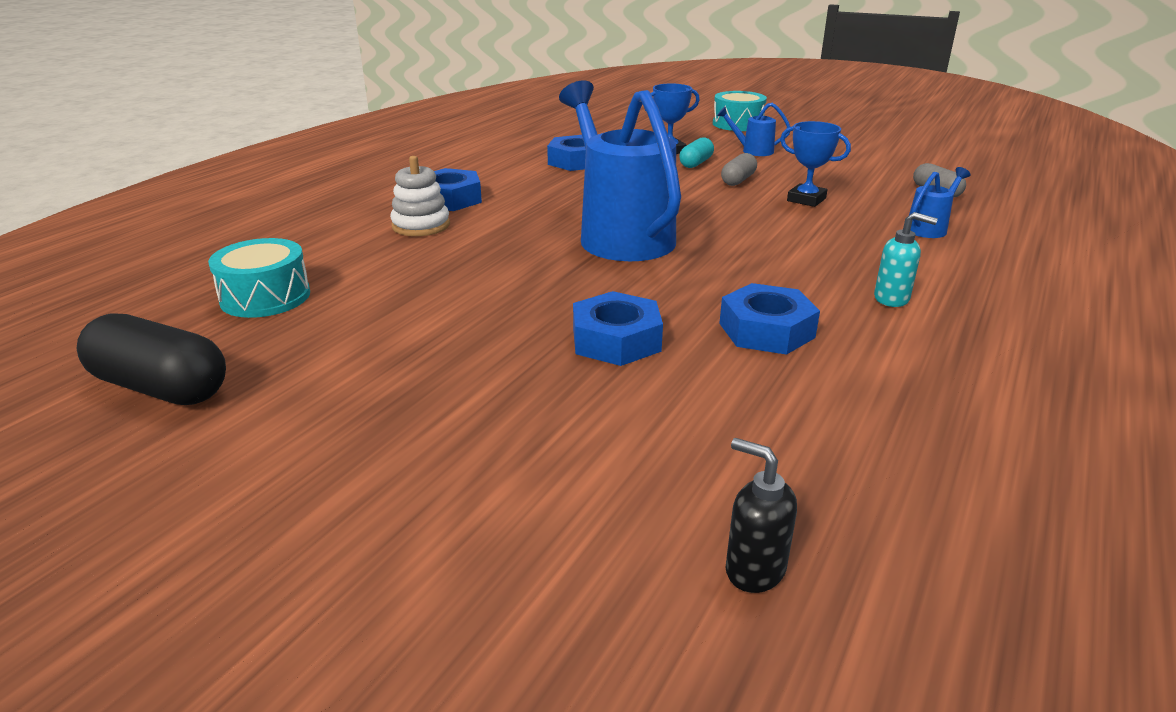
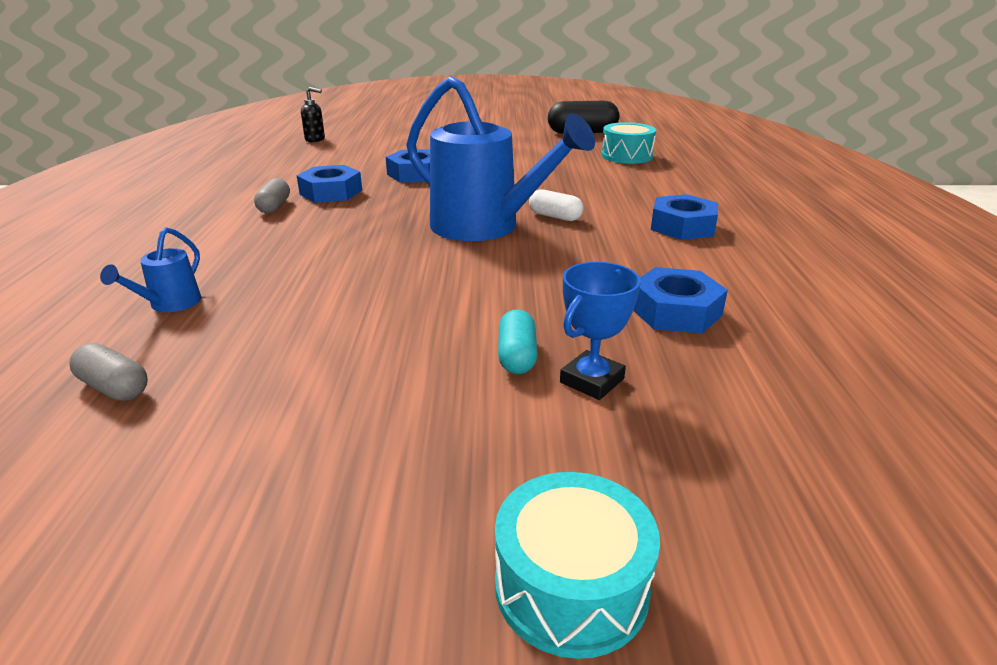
camera: 150 degrees right, 0 degrees up
white stacking toy [390,156,450,236] -> none
blue watering can [717,103,790,156] -> none
grey capsule [721,153,757,186] -> grey capsule moved to [254,178,290,214]
blue trophy [780,121,851,207] -> none
turquoise soap dispenser [874,212,938,307] -> none
none -> white capsule [529,189,583,221]

